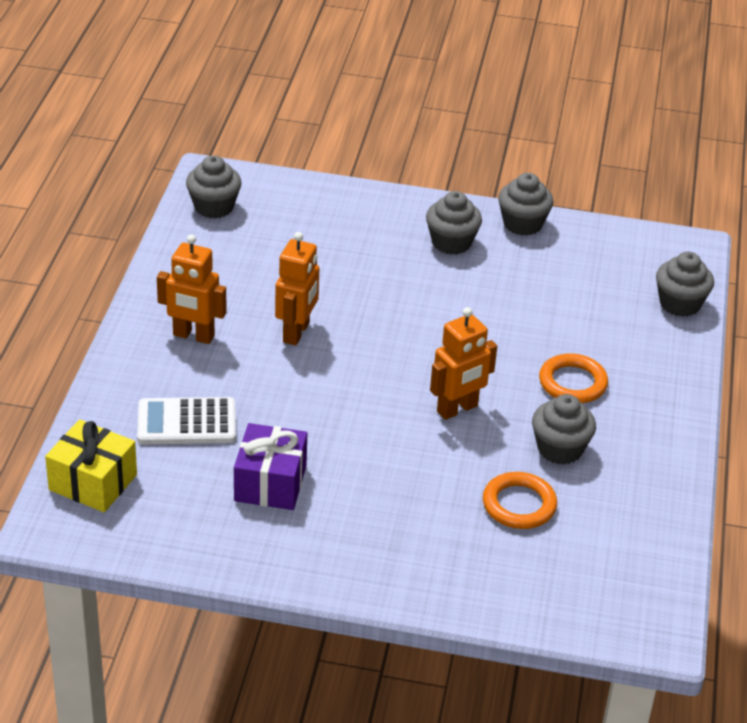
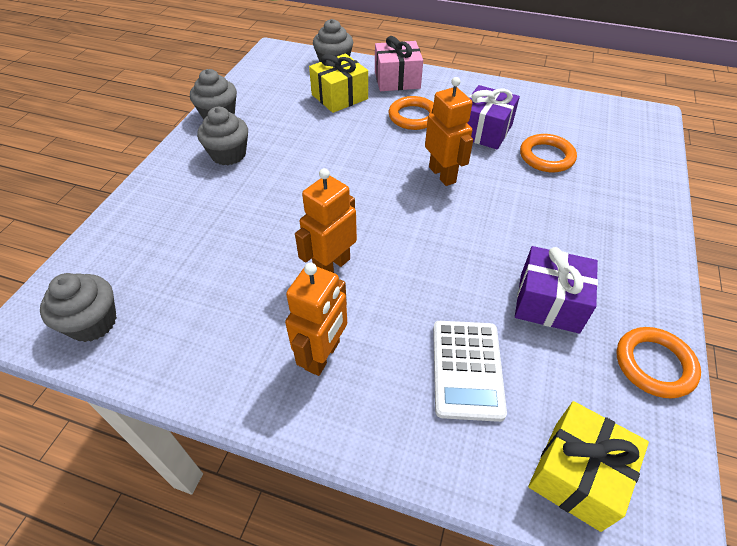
camera: 80 degrees left, 10 degrees up
orange robot [275,232,319,345] -> orange robot turned 75 degrees counterclockwise [295,168,357,273]
grey cupcake [532,394,596,465] -> purple gift [468,85,520,150]
none -> yellow gift [309,54,368,113]
none -> pink gift [375,36,423,91]
none -> orange ring [617,327,701,399]

